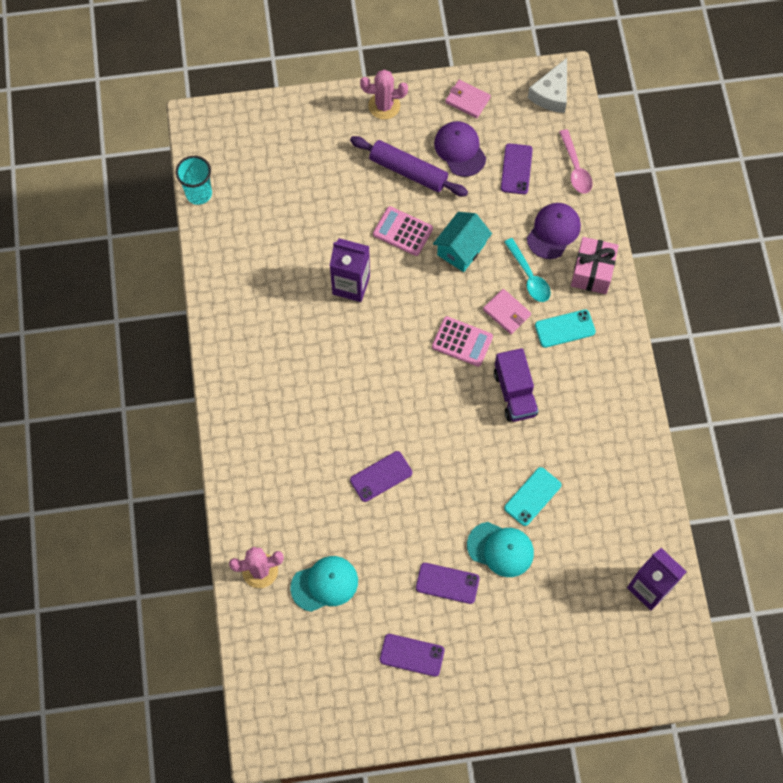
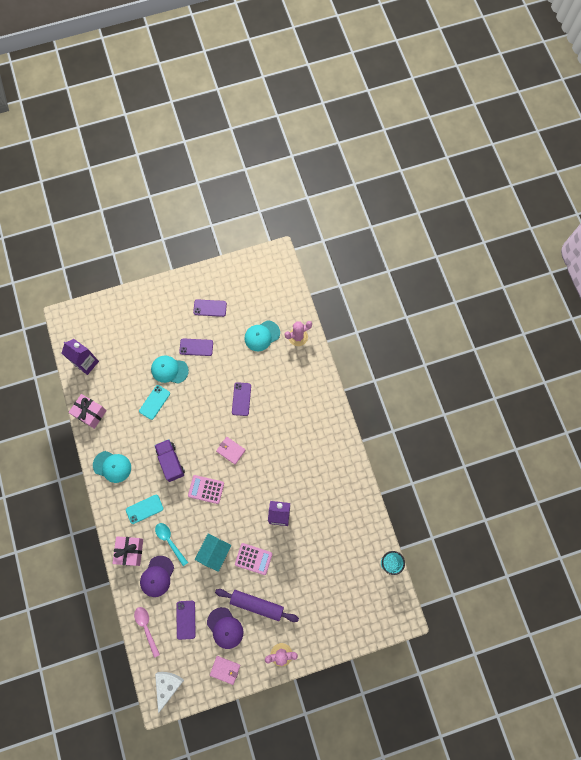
camera: 170 degrees right, 5 degrees up
purple phone [350,451,412,502] -> purple phone turned 45 degrees counterclockwise [232,382,251,416]
pink wallet [483,289,531,334] -> pink wallet moved to [216,437,246,465]
none -> pink gift [69,394,107,429]
none -> turquoise cap [93,451,131,483]

